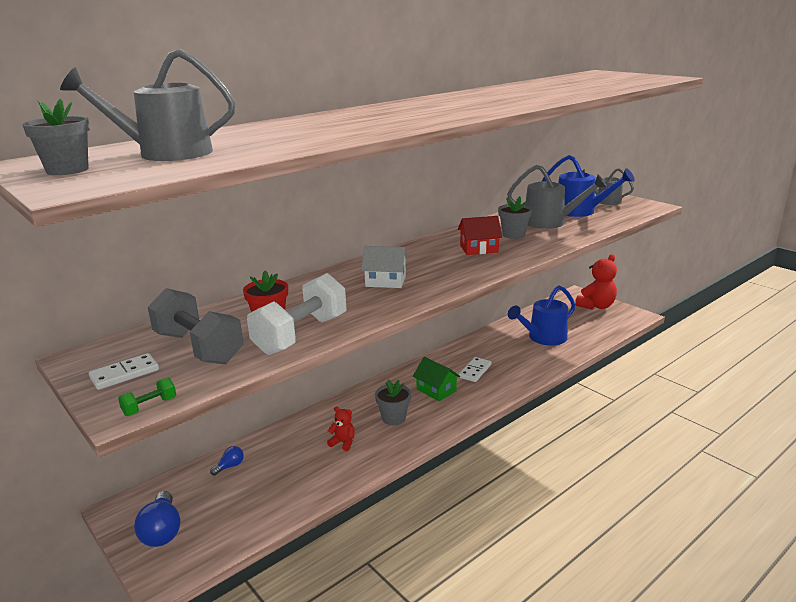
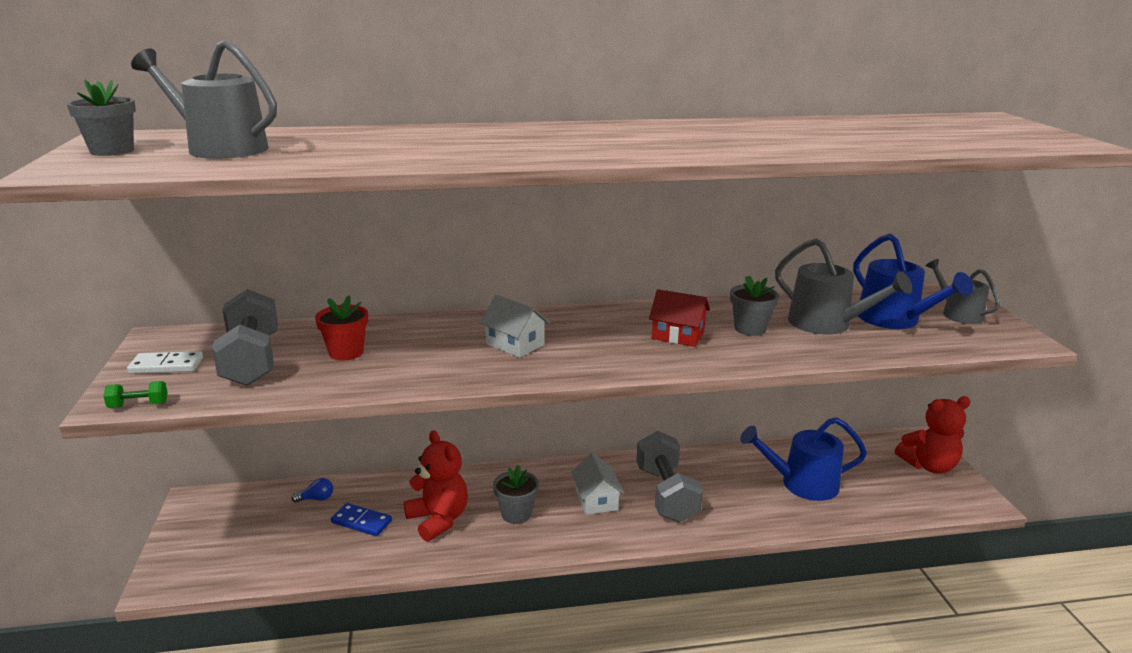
camera: 30 degrees right, 0 degrees up
blue light bulb [134,491,181,547] -> none
white dumbbell [247,273,346,355] -> none
red teddy bear [327,406,354,451] -> red teddy bear [404,431,468,542], size x1.94
green house [413,357,460,401] -> white house [571,453,624,515]
white domino [459,357,491,382] -> grey dumbbell [636,431,703,523]
none -> blue domino [331,503,392,536]

